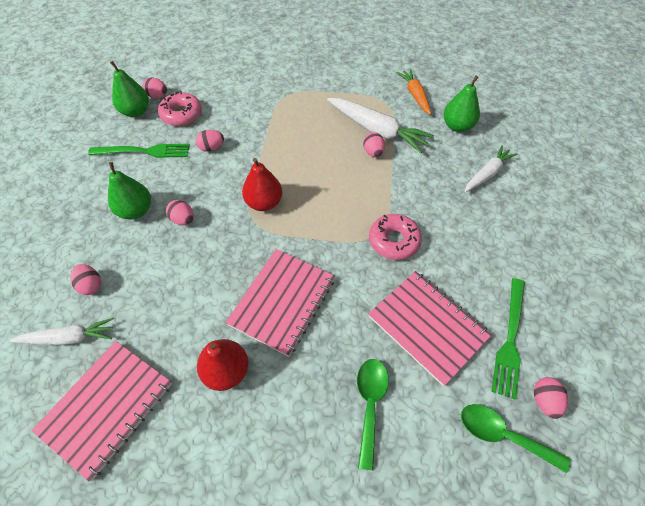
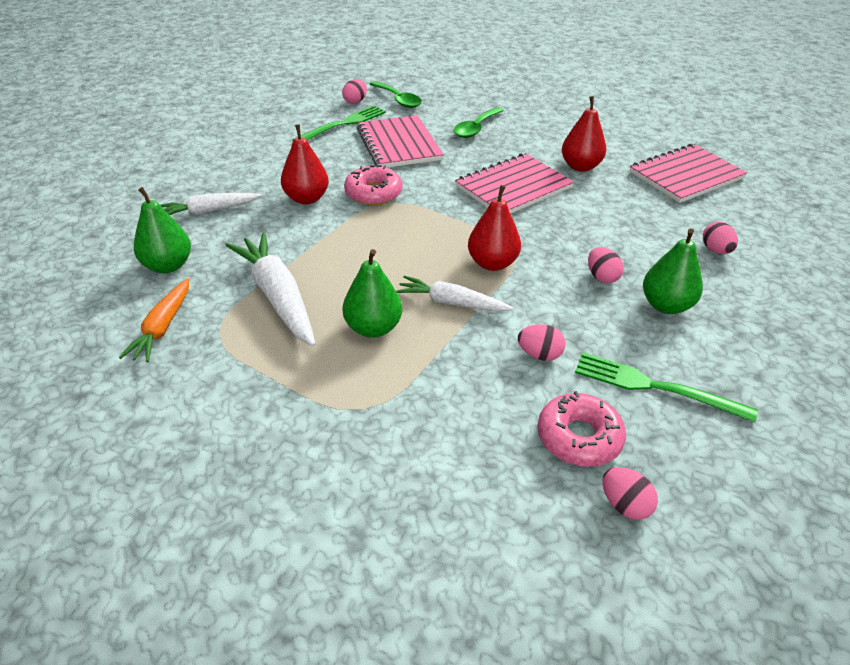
camera: 155 degrees left, 15 degrees down
white carrot [10,318,114,345] -> white carrot moved to [396,276,513,312]
green pear [110,61,149,117] -> green pear moved to [343,249,402,338]
pink egg [363,132,385,157] -> none
none -> red pear [281,124,329,204]

